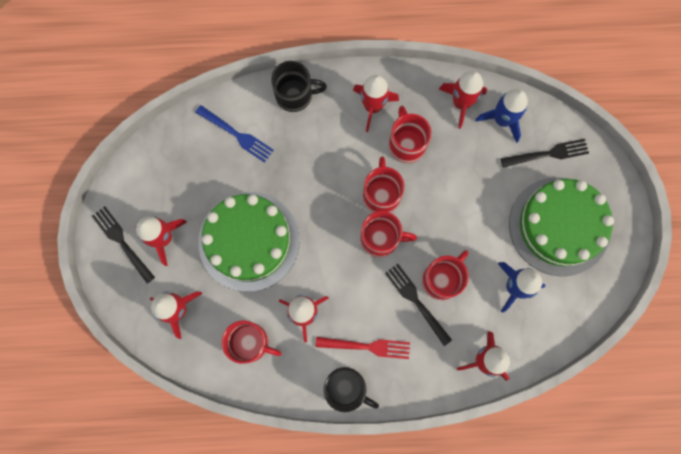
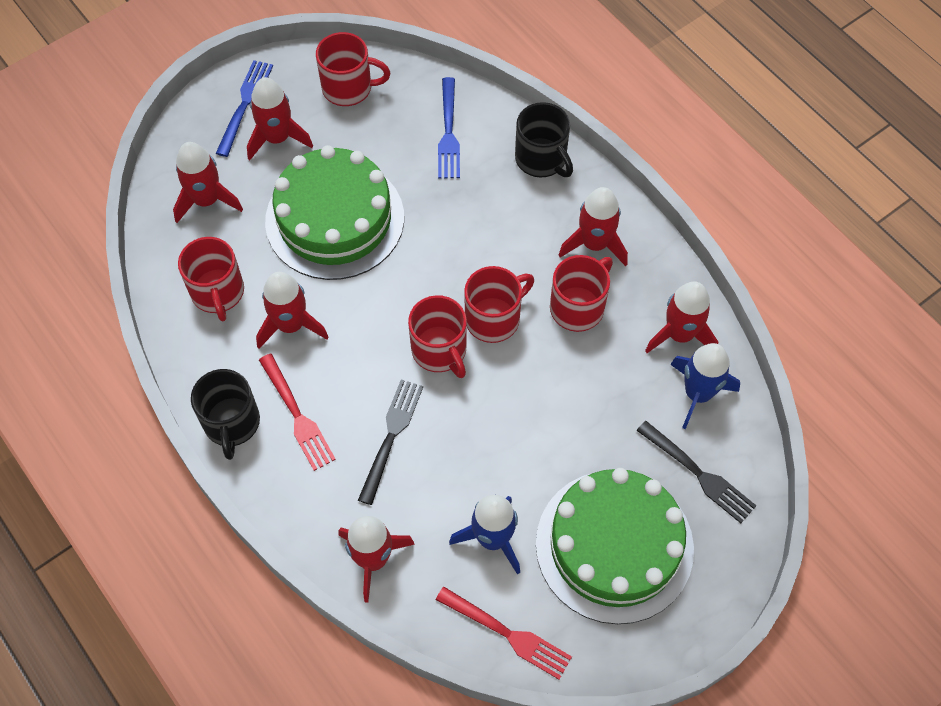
camera: 55 degrees right, 15 degrees down
black fork [92,206,155,283] -> blue fork [215,60,273,157]
red mug [422,250,469,300] -> red mug moved to [316,32,391,106]
none -> red fork [436,587,572,680]

